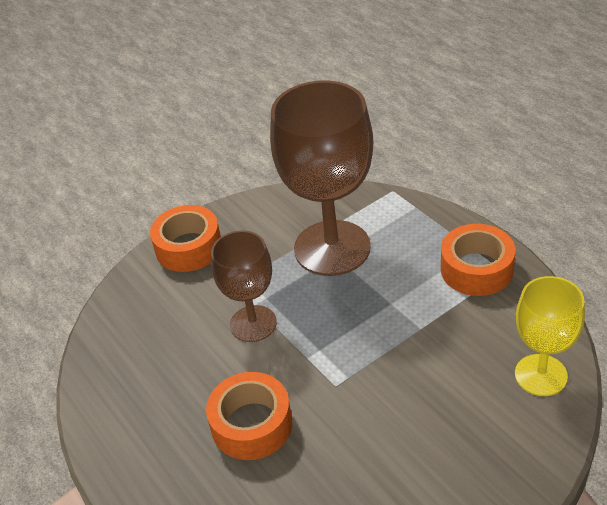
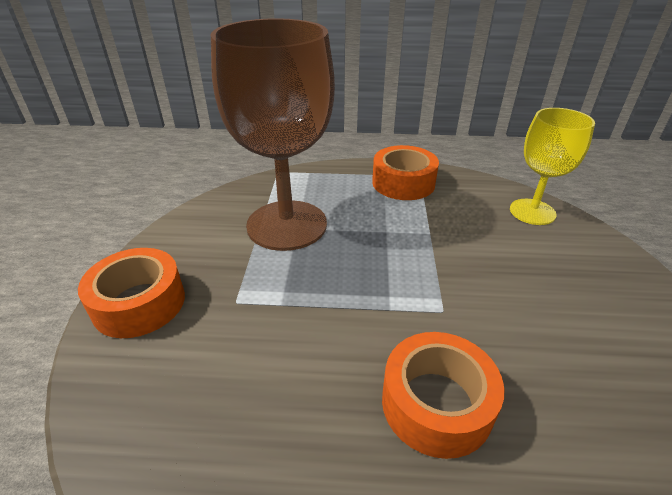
camera: 55 degrees left, 5 degrees down
brown goblet [211,231,277,342] -> none

